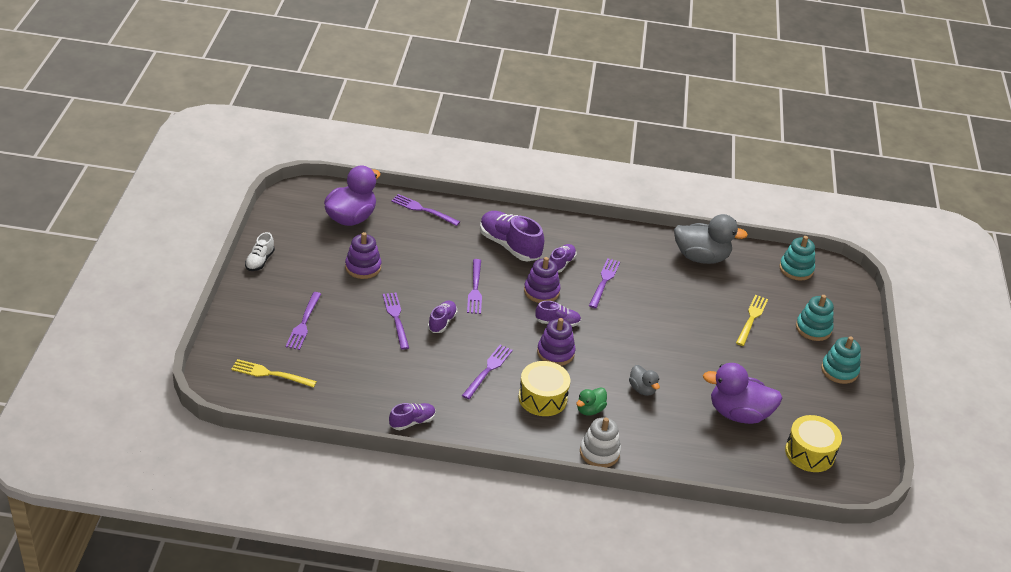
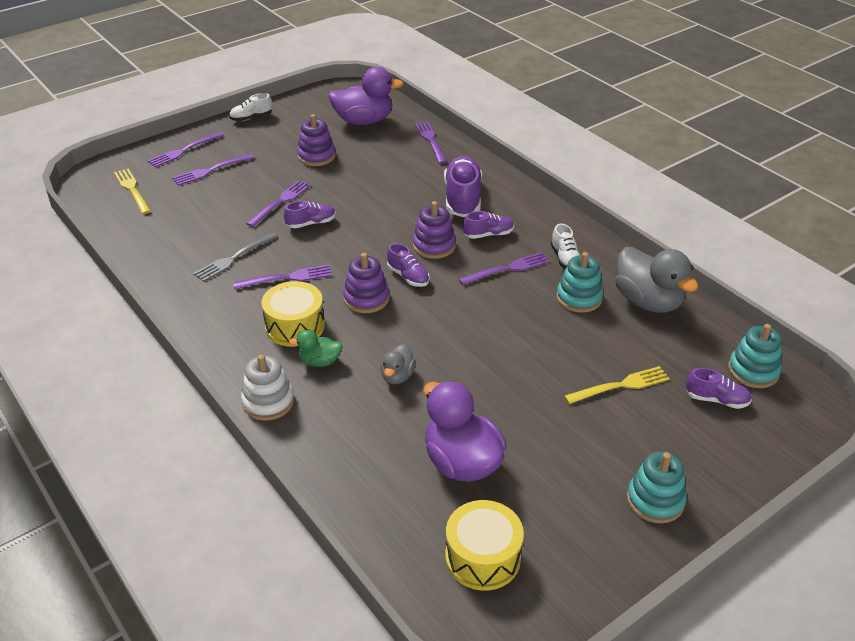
camera: 50 degrees right, 0 degrees up
purple shoe [389,403,436,430] -> purple shoe moved to [686,368,752,409]
purple fork [467,259,482,314] -> purple fork moved to [147,132,224,167]
turquoise stacking toy [796,295,834,341] -> turquoise stacking toy moved to [556,252,603,313]
none -> grey fork [193,232,277,282]
none -> white shoe [551,224,580,269]

